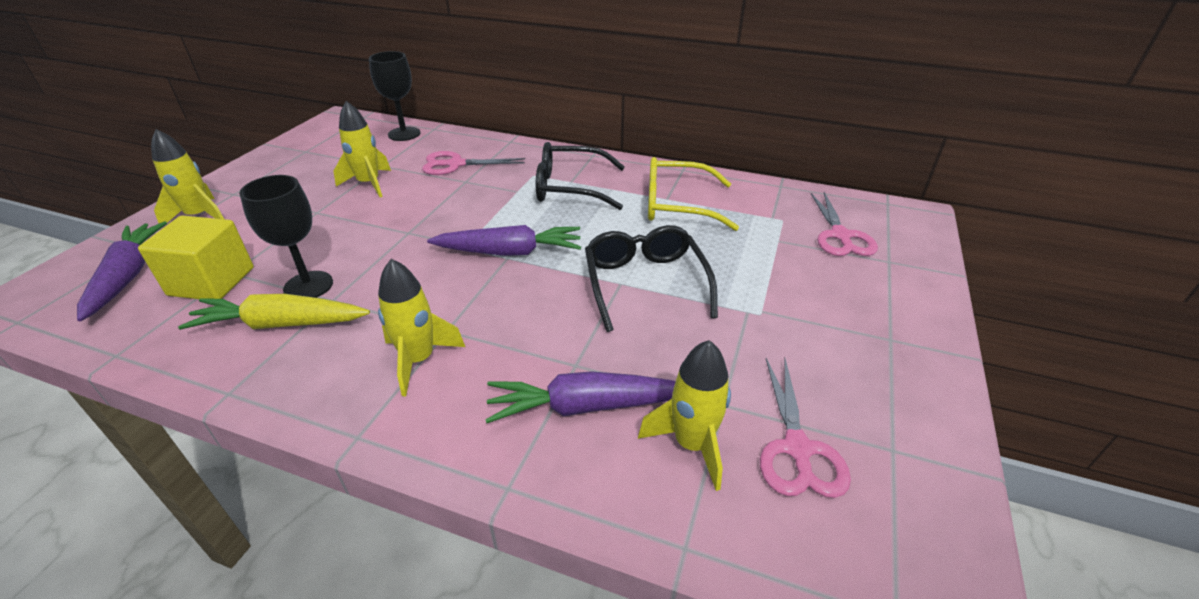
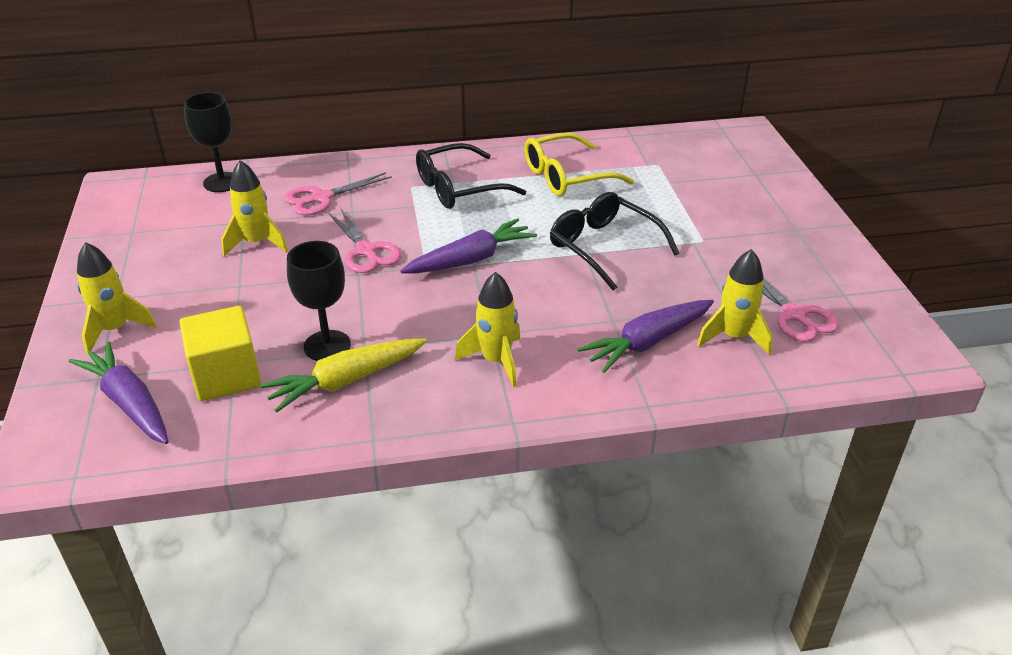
camera: 30 degrees left, 0 degrees up
pink scissors [811,192,878,256] -> pink scissors moved to [328,209,401,273]

